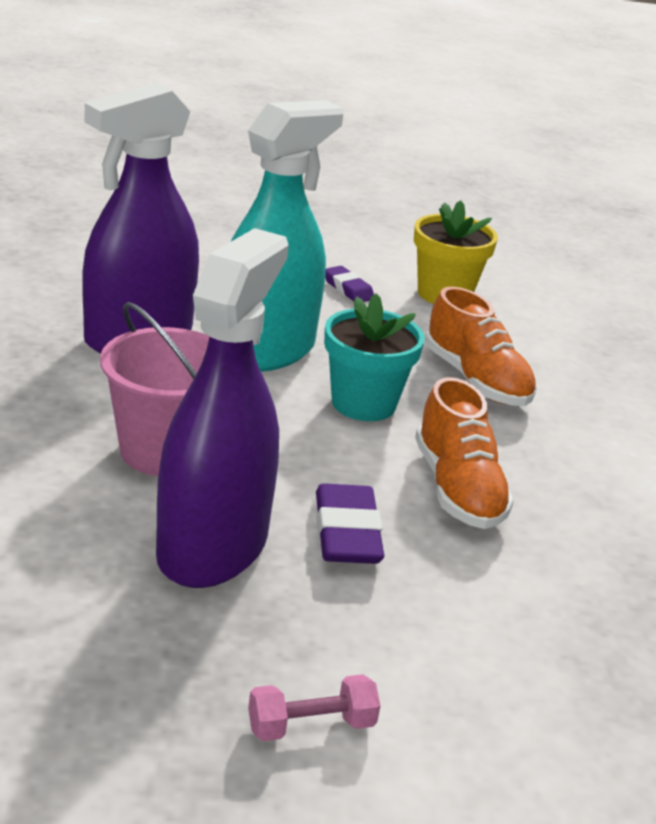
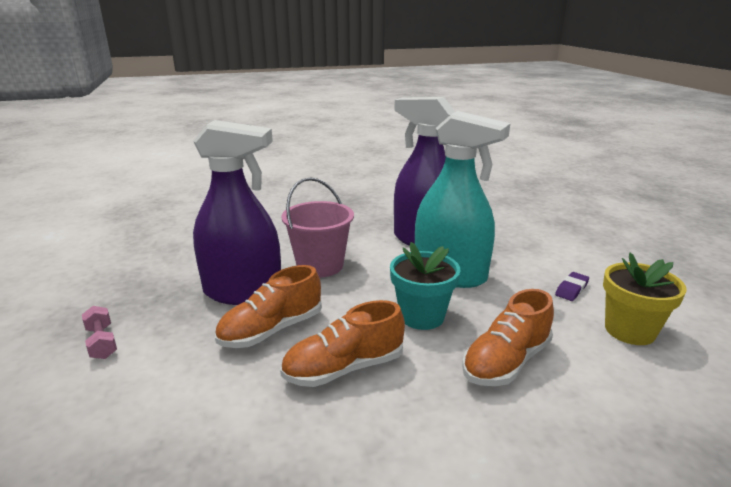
camera: 80 degrees right, 5 degrees down
purple eraser [316,483,384,564] -> orange shoe [215,265,322,348]

